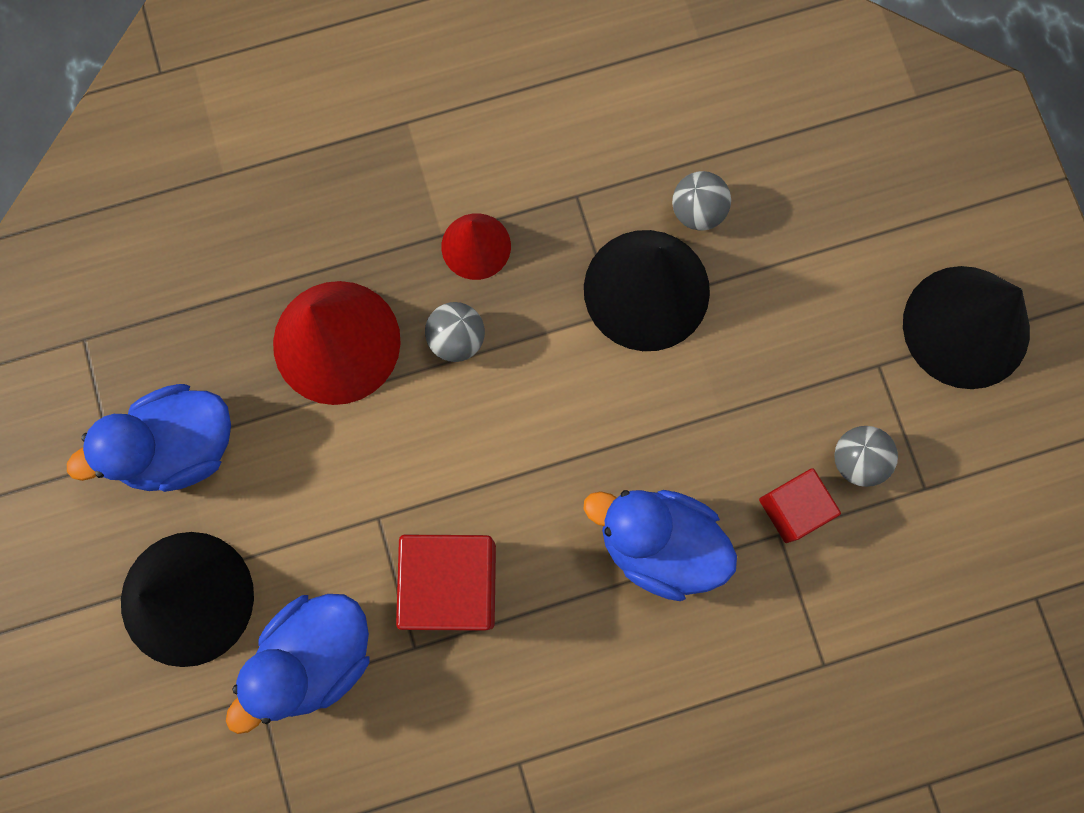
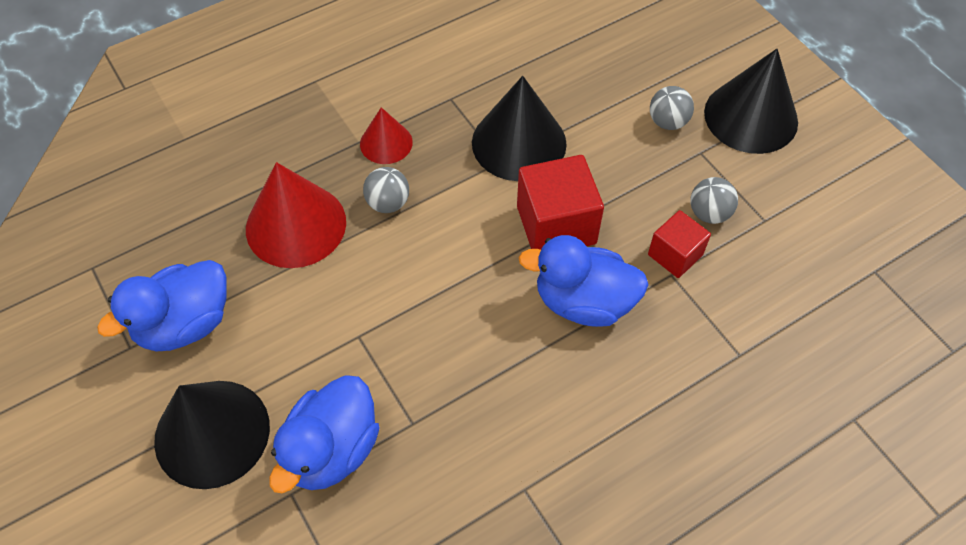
camera: 15 degrees left, 20 degrees down
red cube [396,535,496,631] -> red cube moved to [517,155,604,250]
grey ball [672,171,731,231] -> grey ball moved to [650,86,694,130]

